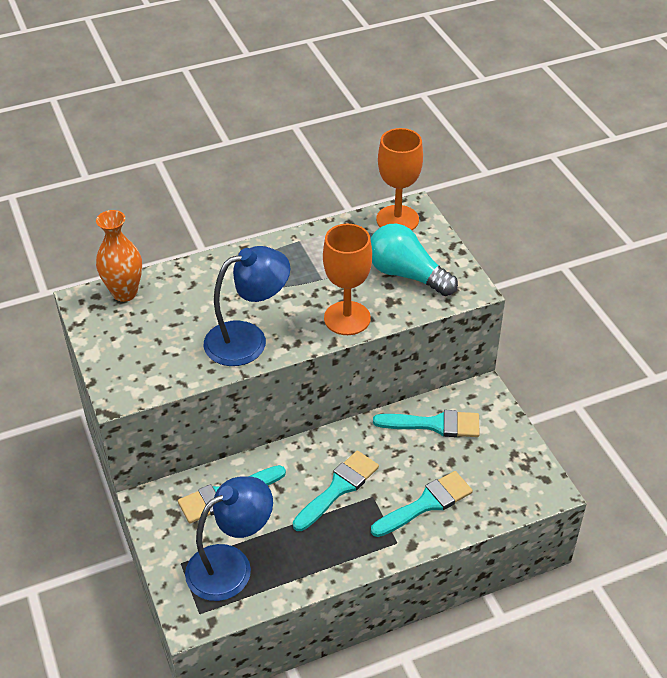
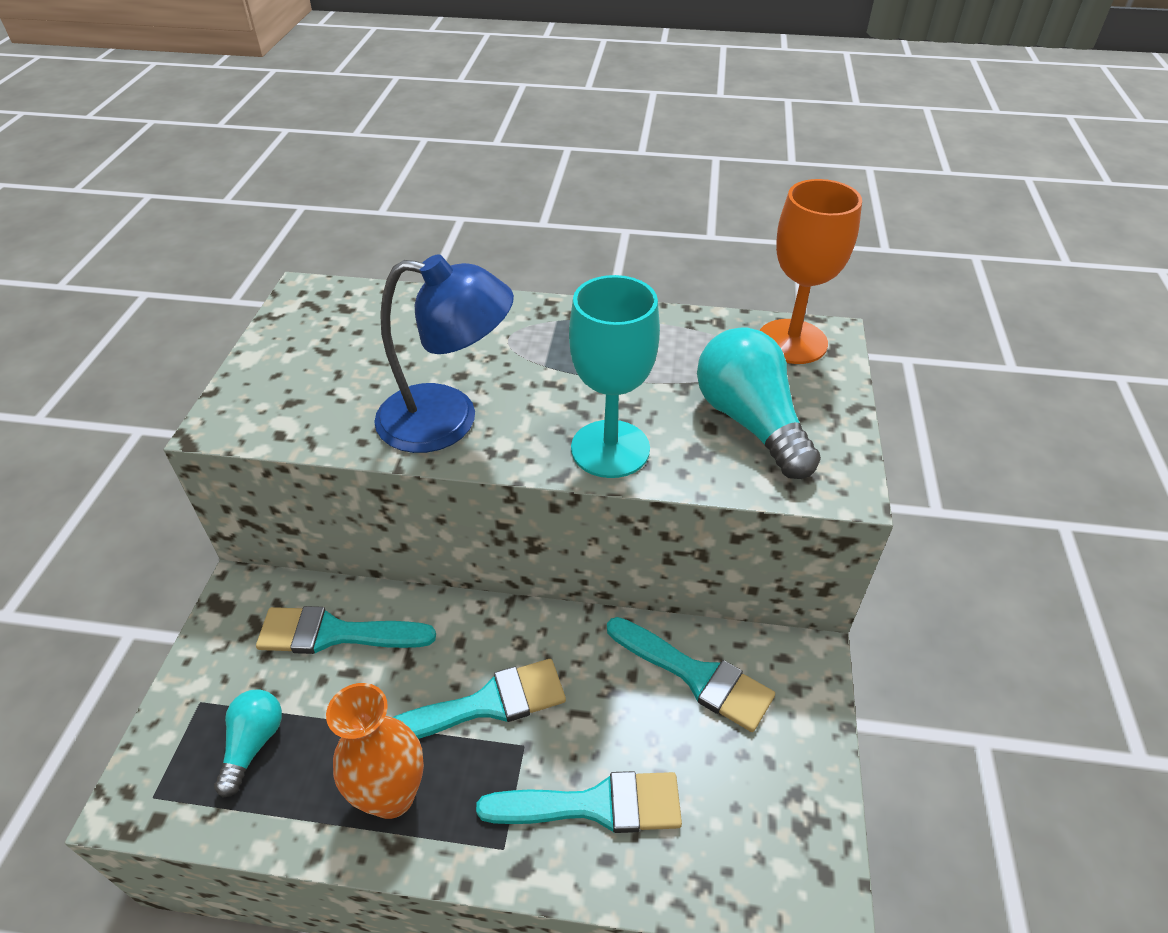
camera: 30 degrees right, 0 degrees up
orange vase [96,210,142,302] -> orange vase moved to [326,683,424,819]
blue lamp [185,477,273,601] -> turquoise light bulb [214,689,282,798]
orange goblet [323,224,372,335] -> turquoise goblet [569,275,660,478]

